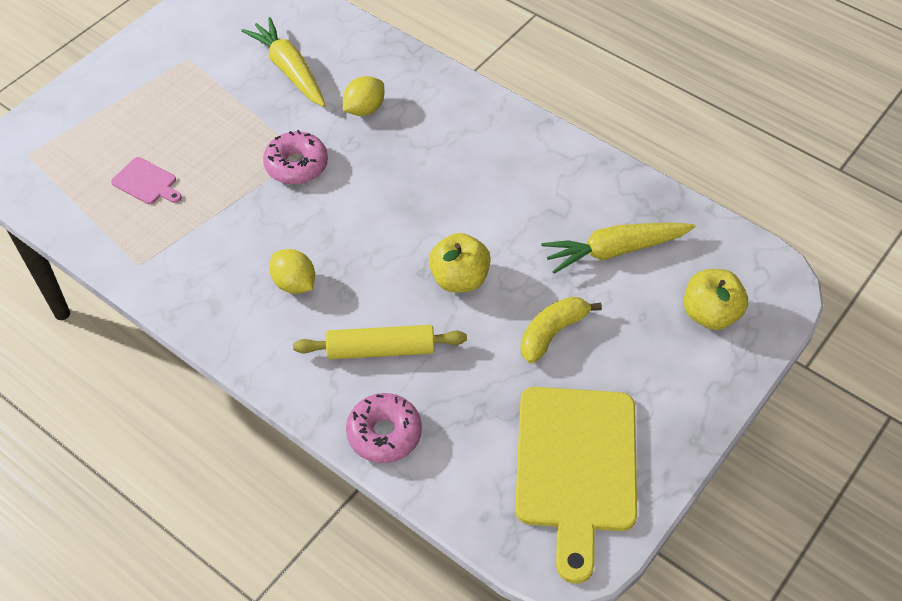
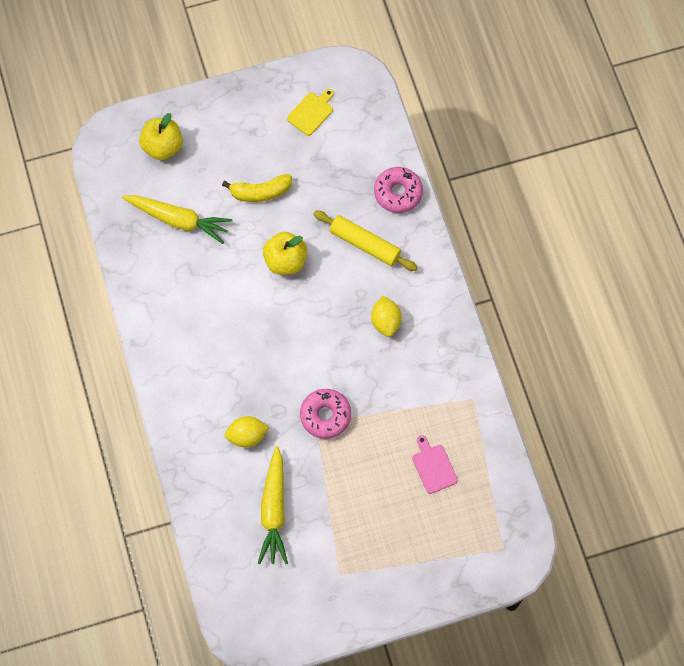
camera: 145 degrees left, 15 degrees up
yellow cutting board [515,387,637,584] -> yellow cutting board [287,89,334,136], size x0.42

